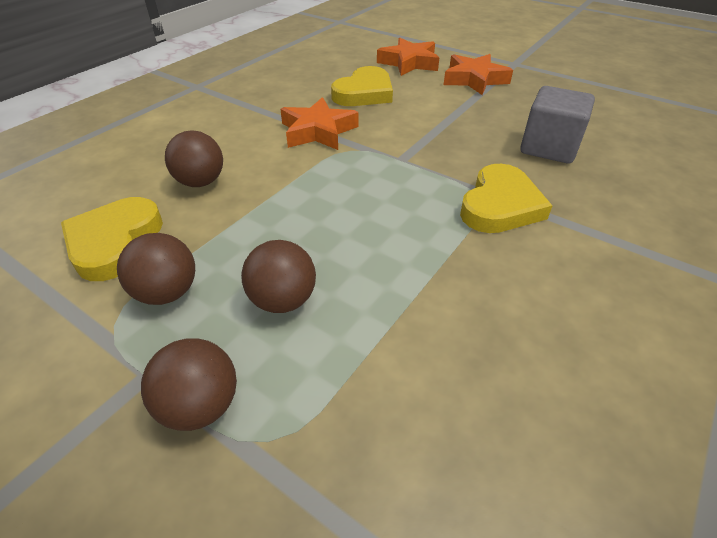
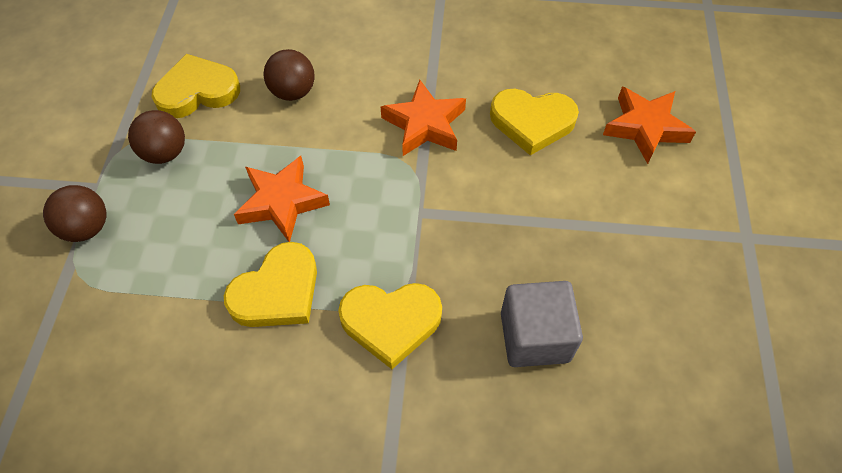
camera: 60 degrees right, 15 degrees up
brown ball [241,240,316,313] -> none
orange star [444,54,513,95] -> orange star moved to [234,156,330,242]
none -> yellow heart [224,242,317,327]

